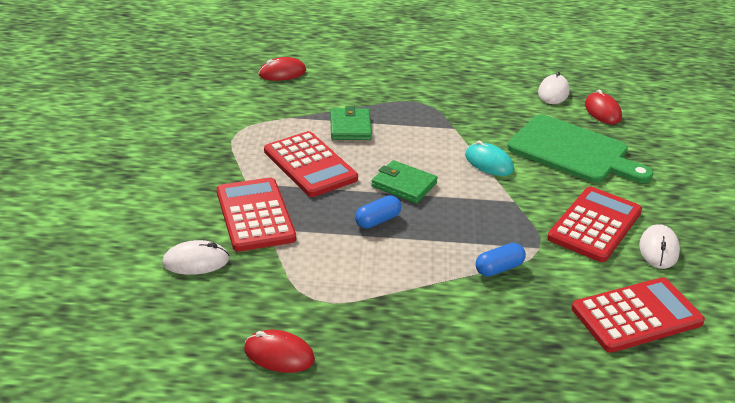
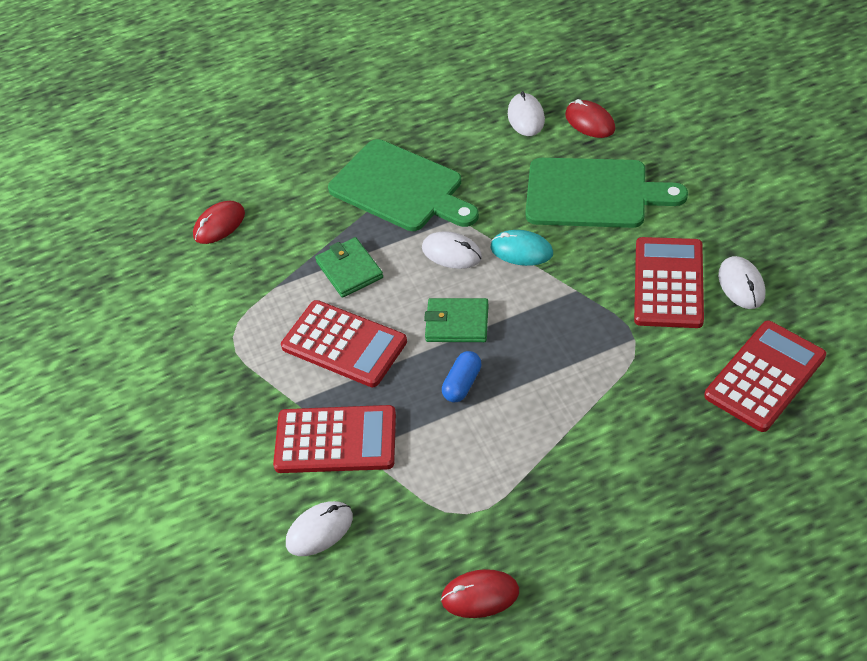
camera: 20 degrees left, 15 degrees up
red calculator [217,178,296,252] -> red calculator turned 135 degrees clockwise [273,405,396,473]
blue capsule [475,243,526,277] -> none
none -> green cutting board [328,139,479,231]
none -> white mouse [422,231,482,269]

